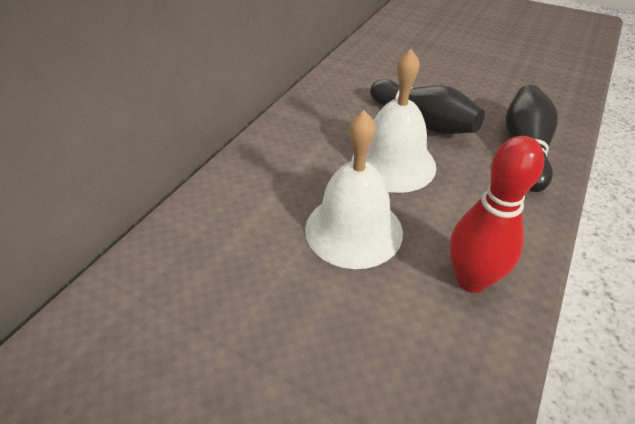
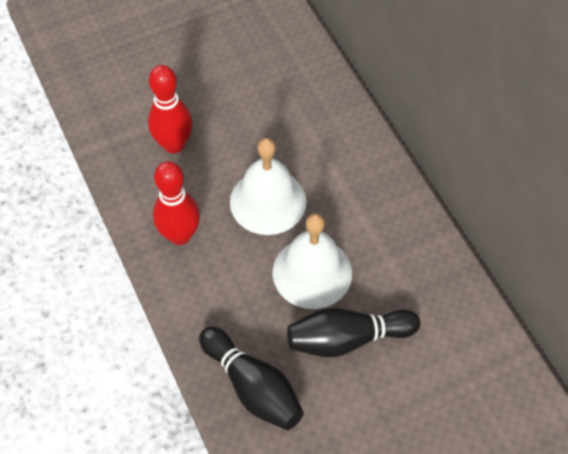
camera: 125 degrees right, 15 degrees up
none -> red bowling pin [148,65,193,153]

